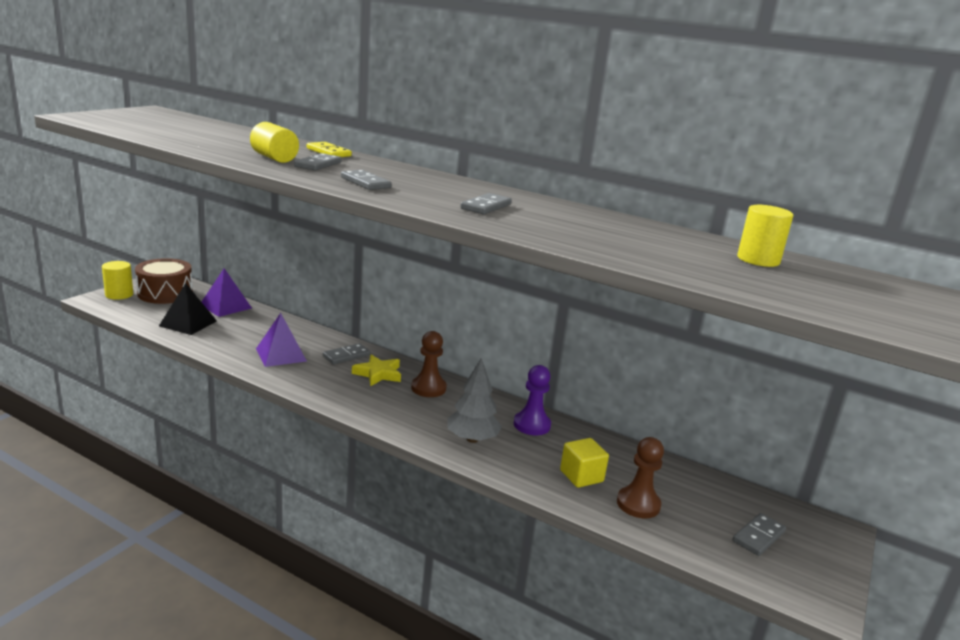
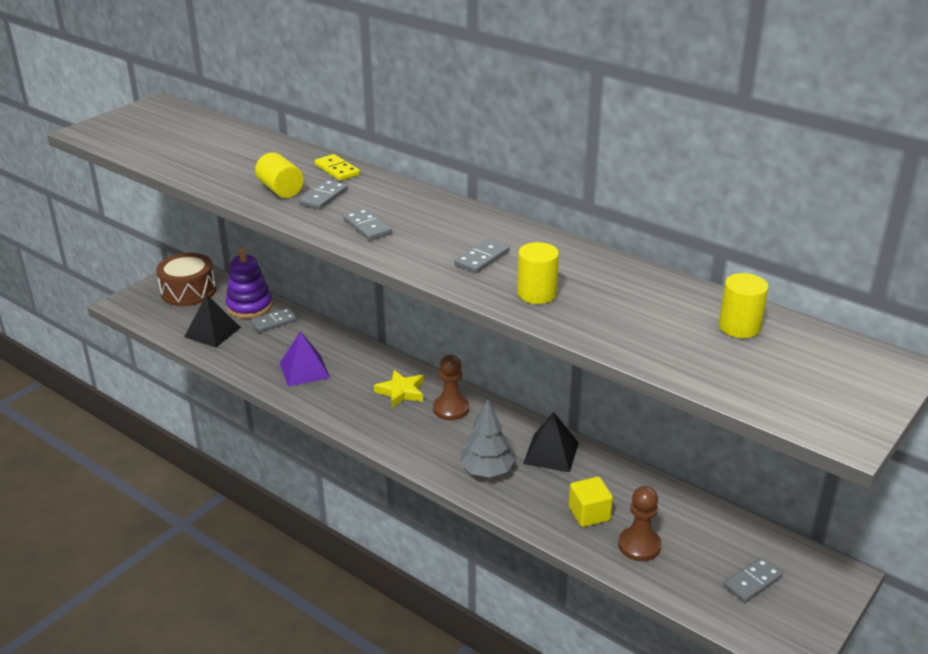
camera: 10 degrees right, 10 degrees up
yellow cylinder [102,261,133,300] -> yellow cylinder moved to [517,242,559,304]
purple pyramid [202,268,252,317] -> purple stacking toy [225,248,272,319]
grey domino [323,343,370,364] -> grey domino moved to [250,308,297,333]
purple pawn [514,365,551,435] -> black pyramid [523,412,579,472]

